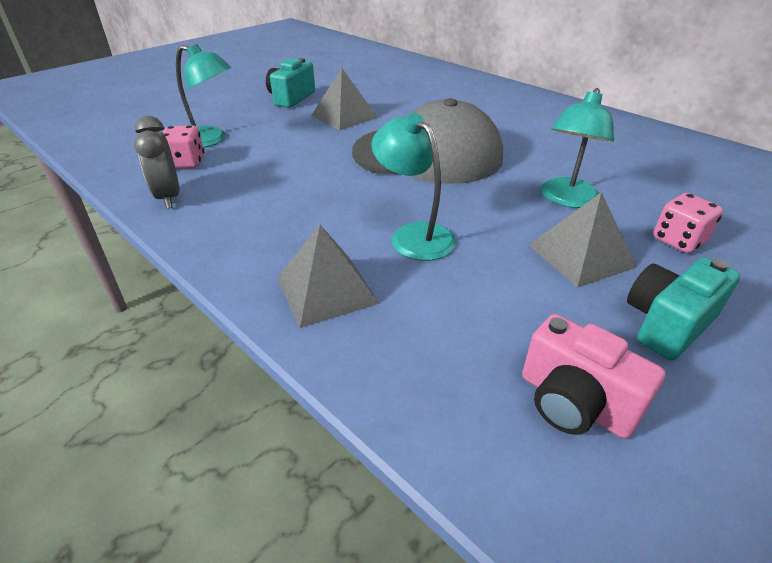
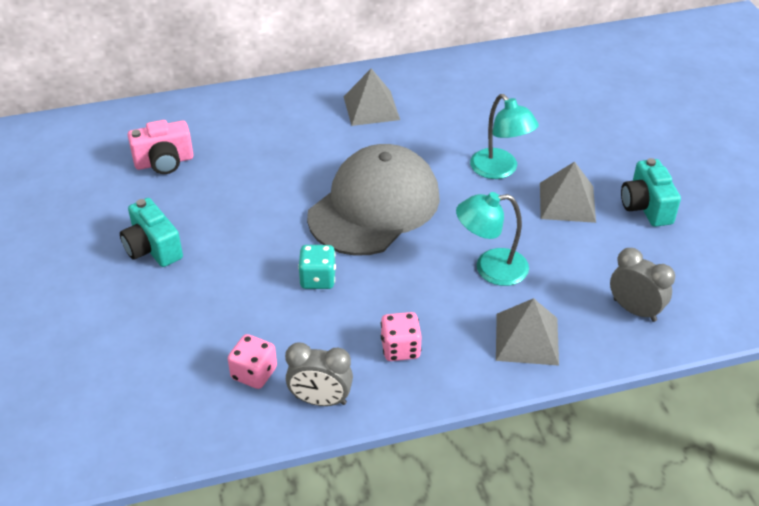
camera: 60 degrees left, 5 degrees up
turquoise lamp [176,44,231,148] -> none
grey pyramid [311,68,378,130] -> grey pyramid moved to [343,68,400,126]
pink camera [522,314,666,439] -> pink camera moved to [128,120,194,174]
pink dice [653,193,723,253] -> pink dice moved to [381,312,422,361]
none -> turquoise dice [298,245,336,289]
none -> grey clock [610,248,675,322]

